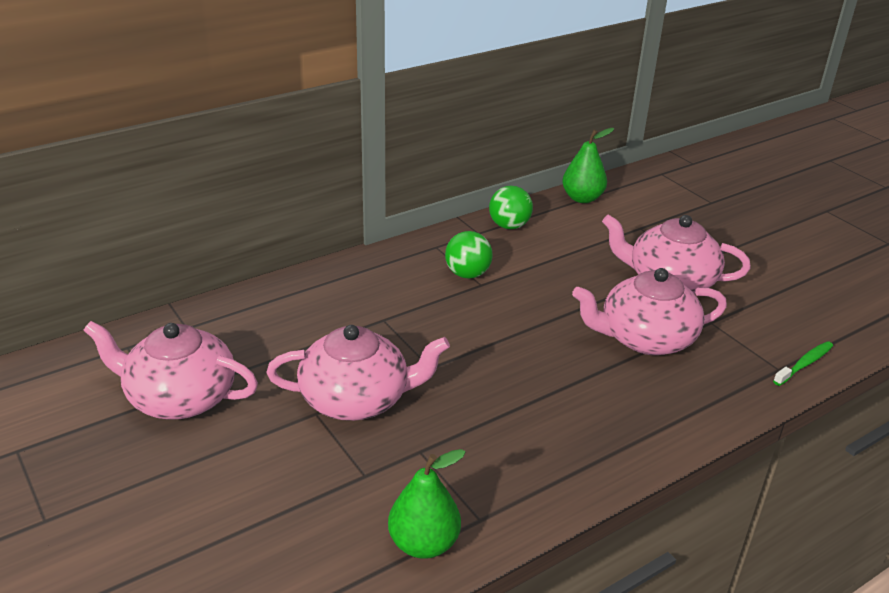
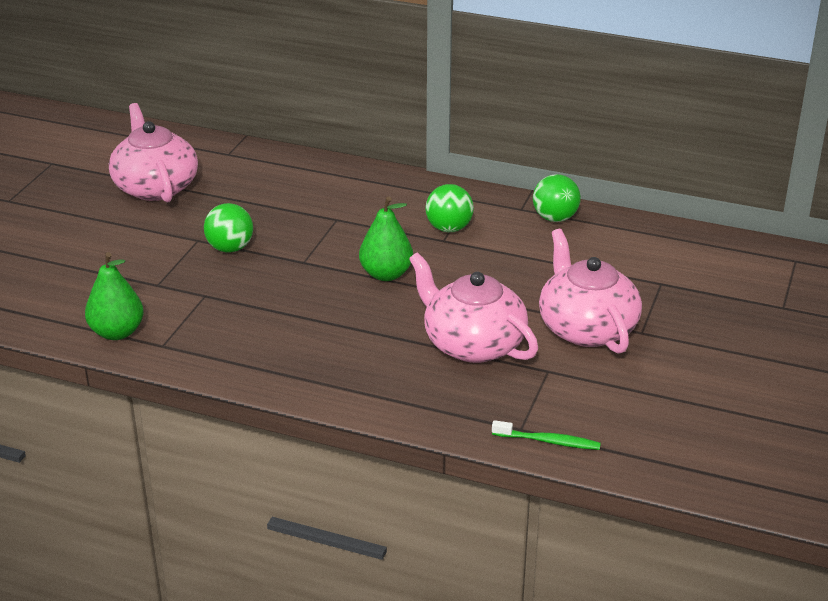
camera: 55 degrees right, 0 degrees up
pink teapot [267,325,450,421] -> green ball [204,203,253,253]
green pear [562,128,614,203] -> green pear moved to [359,196,413,281]

